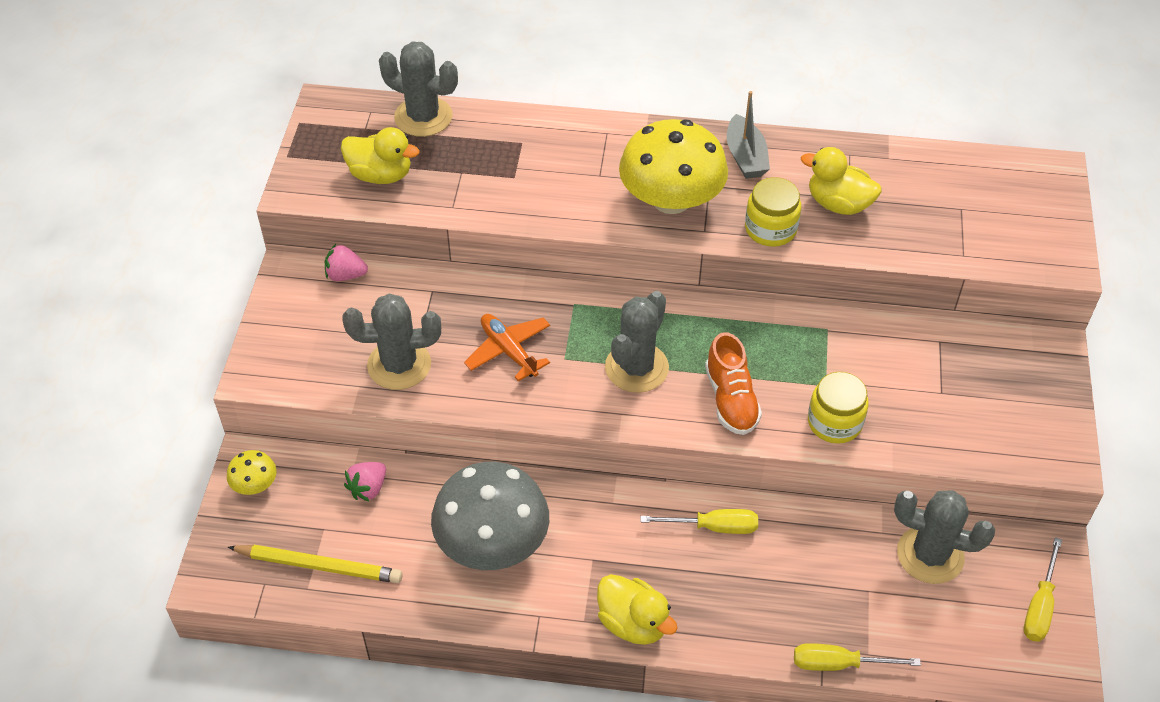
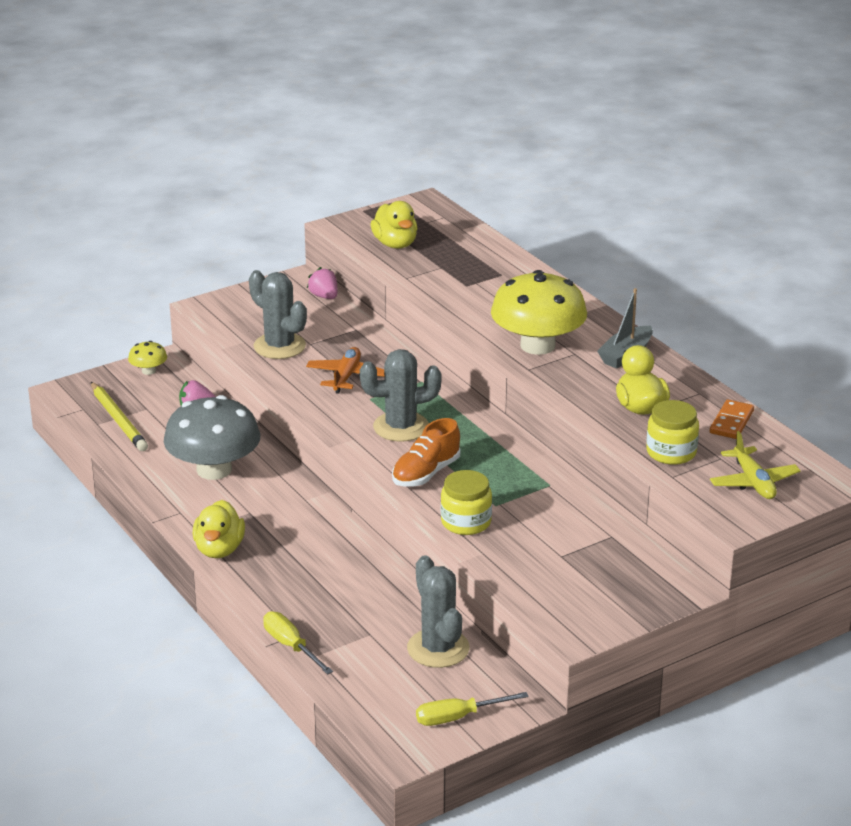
camera: 50 degrees right, 20 degrees down
grey cactus [379,42,458,137] -> none
yellow screwdriver [640,509,758,534] -> none
yellow jar [745,177,801,247] -> yellow jar moved to [646,400,699,465]
none -> orange domino [710,400,754,439]
none -> yellow plane [710,431,801,499]

